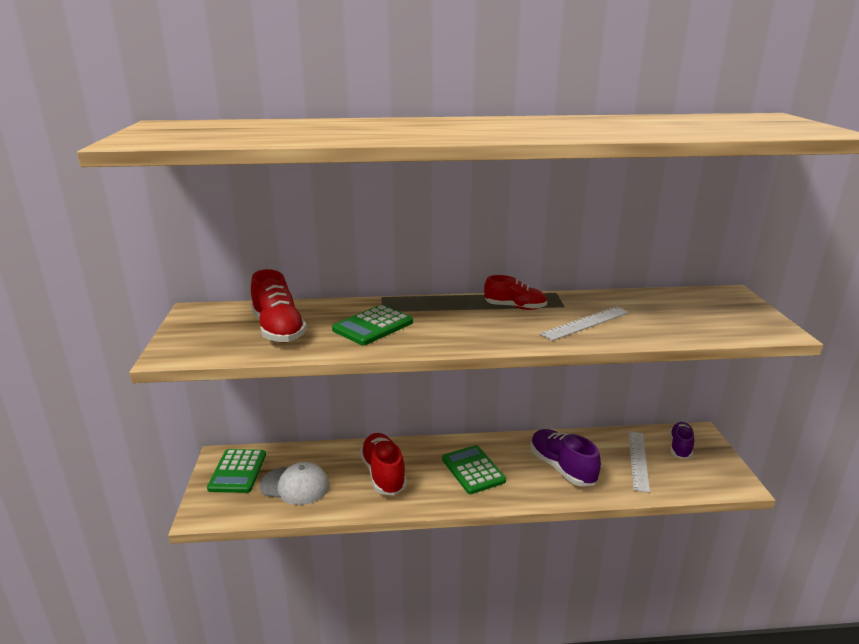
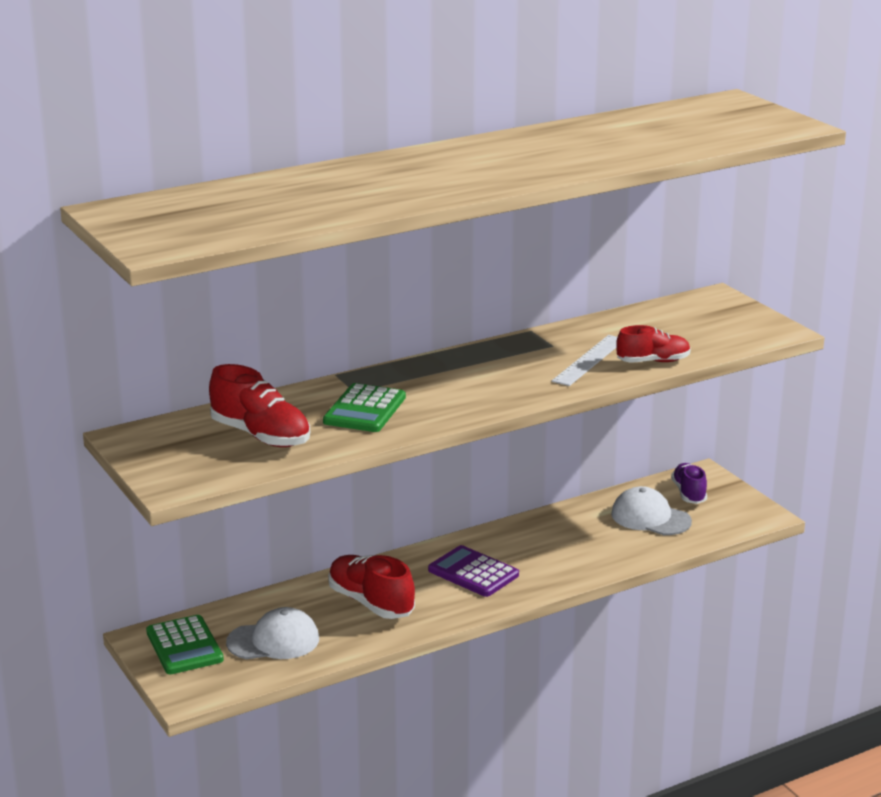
camera: 25 degrees left, 0 degrees up
green calculator [442,445,506,494] -> purple calculator [428,545,519,597]
red shoe [484,275,547,310] -> red shoe moved to [616,325,691,363]
purple shoe [530,429,601,486] -> none
white ruler [628,432,650,493] -> white cap [611,486,692,535]

